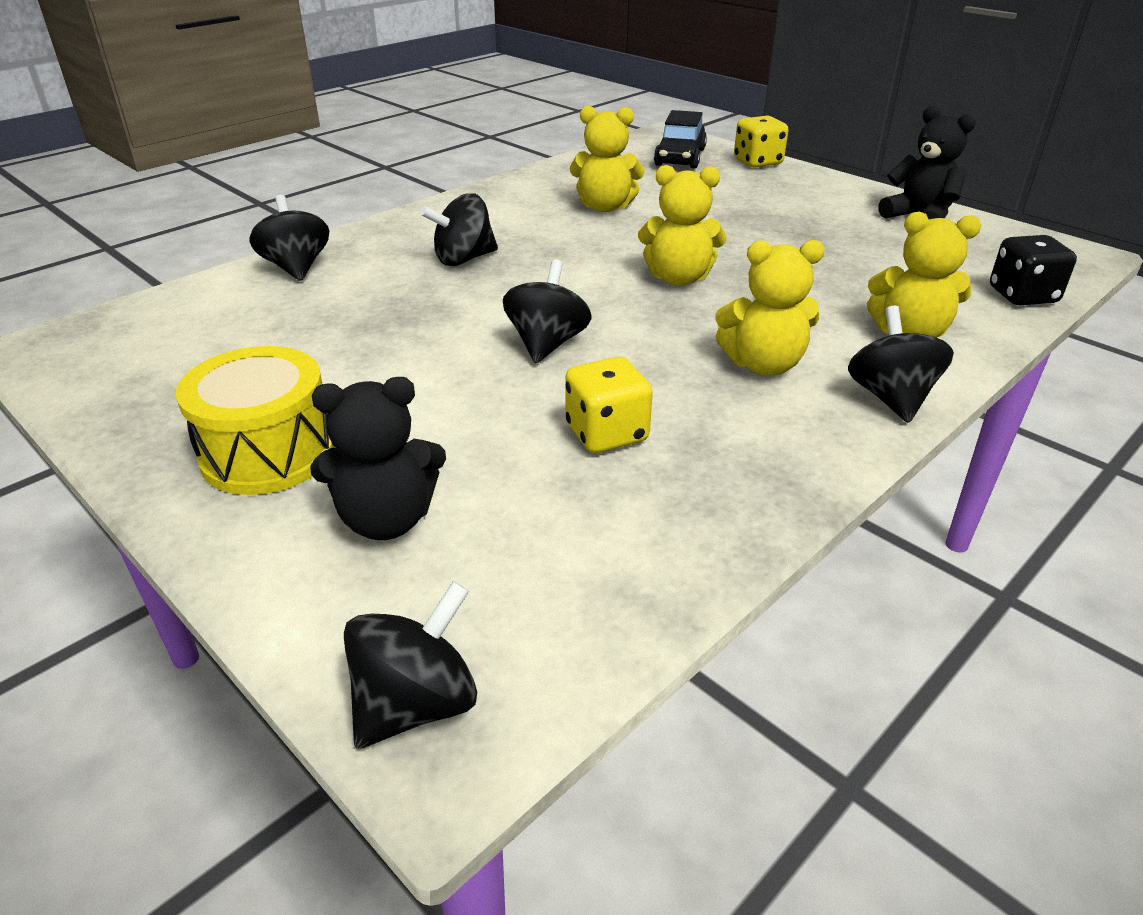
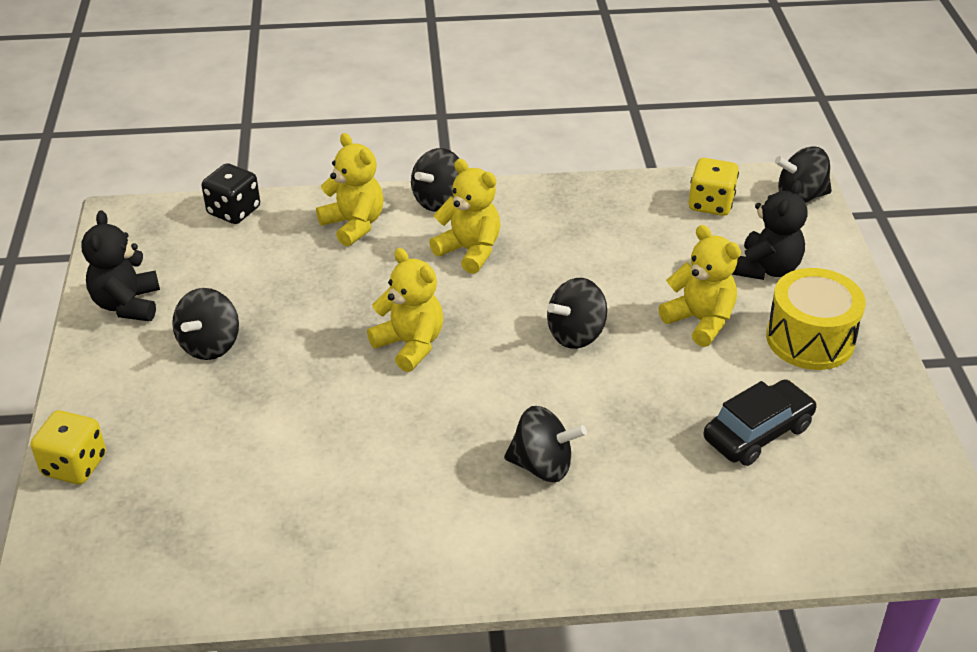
camera: 140 degrees left, 5 degrees up
black spinning top [250,195,329,281] -> black spinning top moved to [172,288,239,360]
black teddy bear [310,377,446,540] -> black teddy bear turned 90 degrees clockwise [732,180,808,280]
yellow dice [565,357,653,453] -> yellow dice moved to [689,158,739,216]
yellow teddy bear [570,106,645,212] -> yellow teddy bear moved to [659,225,741,347]
black car [654,110,707,169] -> black car moved to [703,379,817,466]

